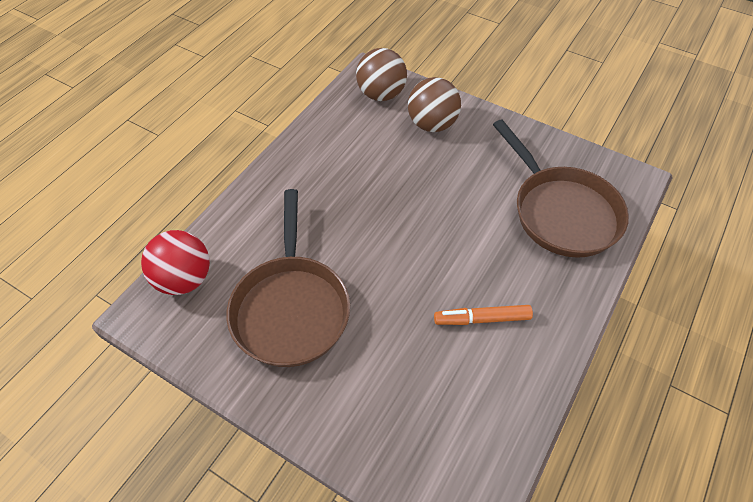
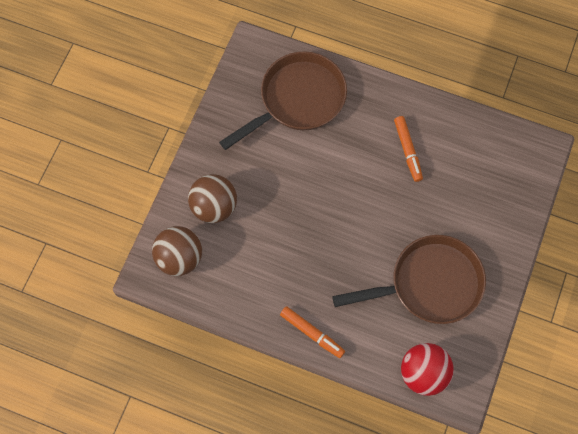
camera: 100 degrees left, 15 degrees up
none -> orange marker [280,306,345,358]

